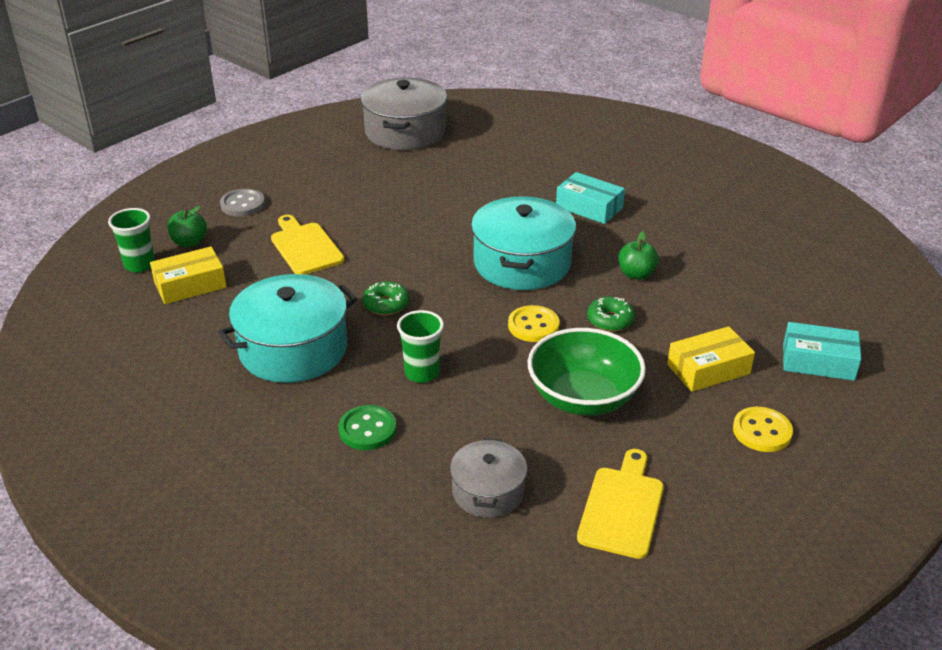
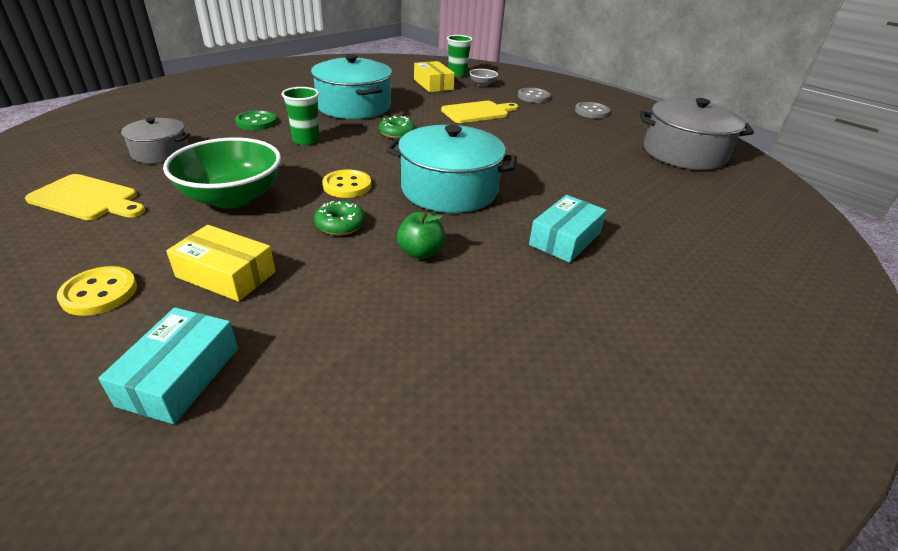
camera: 90 degrees right, 0 degrees up
green apple [167,206,207,247] -> grey bowl [469,69,498,87]
yellow box [667,326,755,392] -> yellow box turned 45 degrees counterclockwise [166,225,275,302]
none -> grey button [575,102,610,119]

